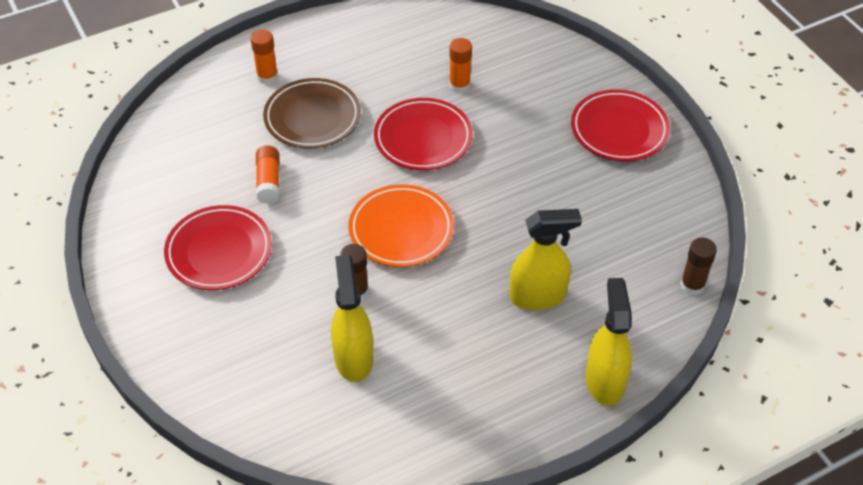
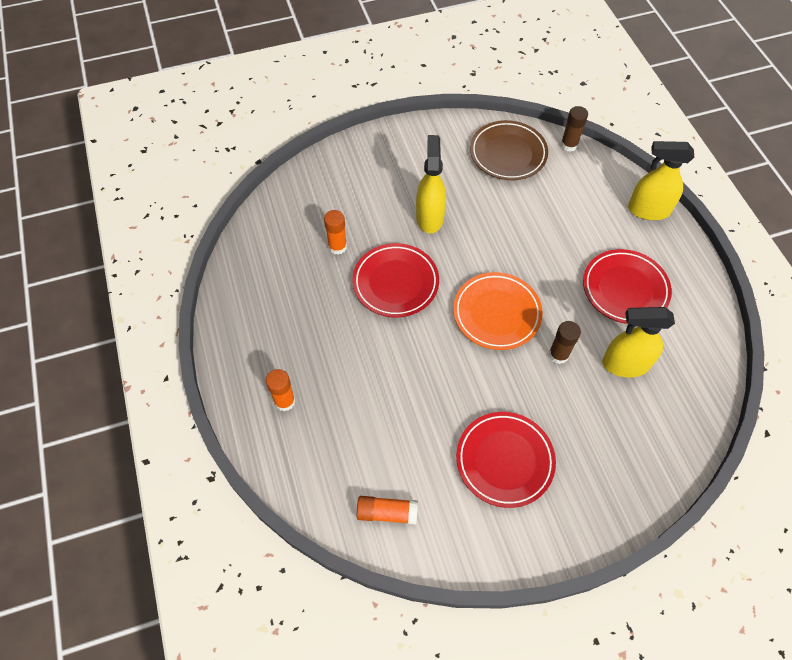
camera: 80 degrees left, 10 degrees up
orange glue stick [256,145,280,204] -> orange glue stick moved to [357,496,418,524]
brown plate [263,78,361,148] -> brown plate moved to [470,120,548,180]
yellow spray bottle [510,209,582,310] -> yellow spray bottle moved to [416,135,446,233]
red plate [571,90,670,161] -> red plate moved to [583,249,672,324]

